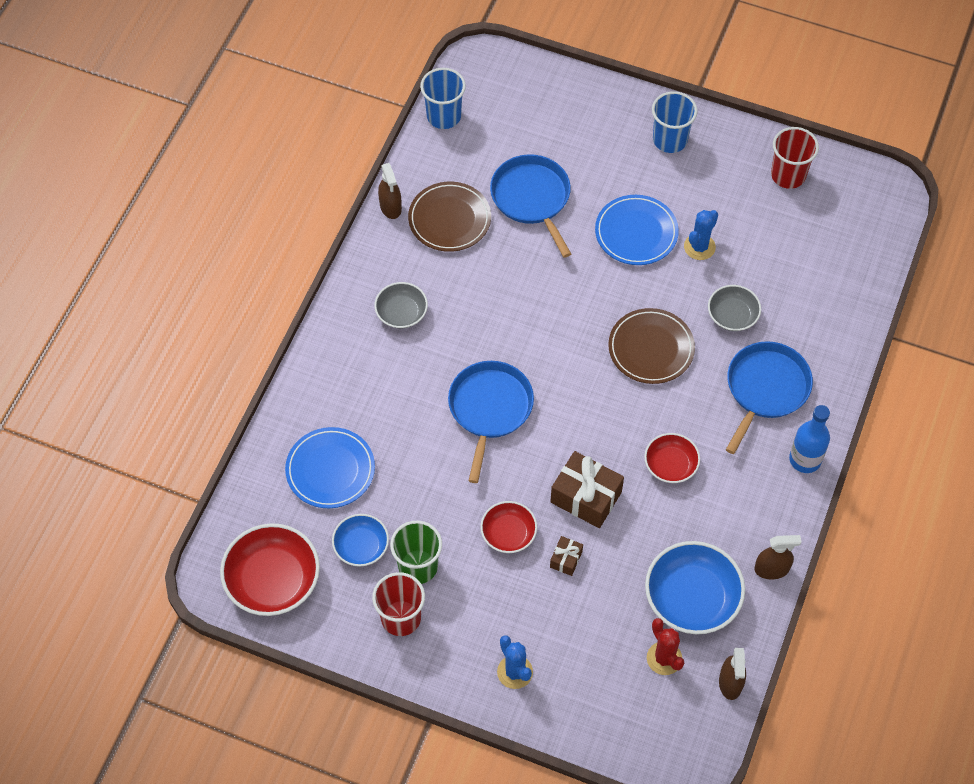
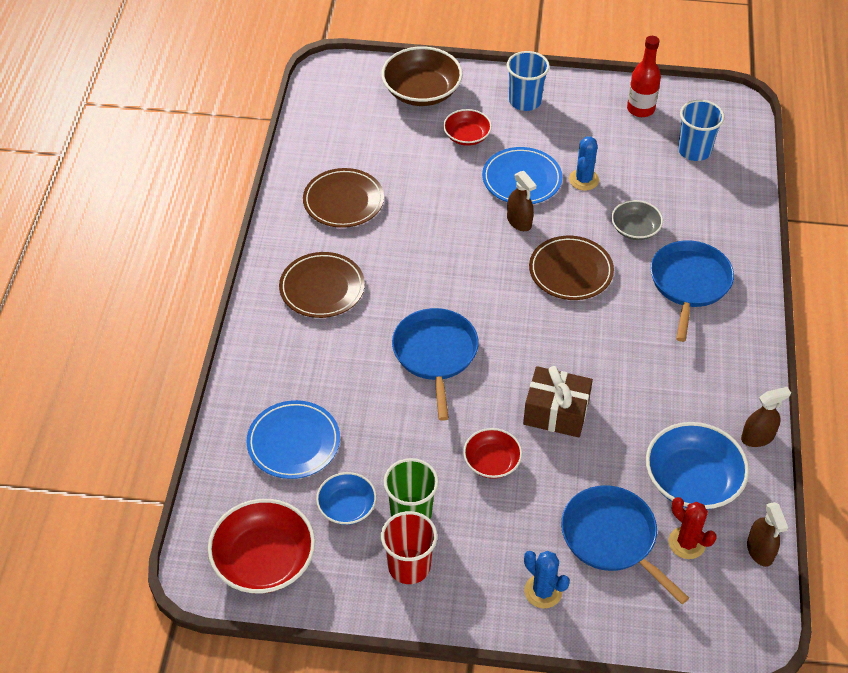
camera: 15 degrees left, 10 degrees down
grey bowl [374,282,428,328] -> brown plate [279,252,365,318]
brown spray bottle [378,163,402,219] -> brown spray bottle moved to [507,171,537,231]
blue cup [420,68,466,129] -> blue cup moved to [678,100,725,161]
blue pan [490,154,571,258] -> blue pan moved to [561,485,689,604]
brown gift [550,536,583,576] -> none
red bowl [644,433,700,483] -> red bowl moved to [443,109,492,146]
red cup [771,127,819,189] -> red bottle [627,36,661,117]
blue bottle [789,405,830,473] -> none
none -> brown bowl [381,46,463,106]

